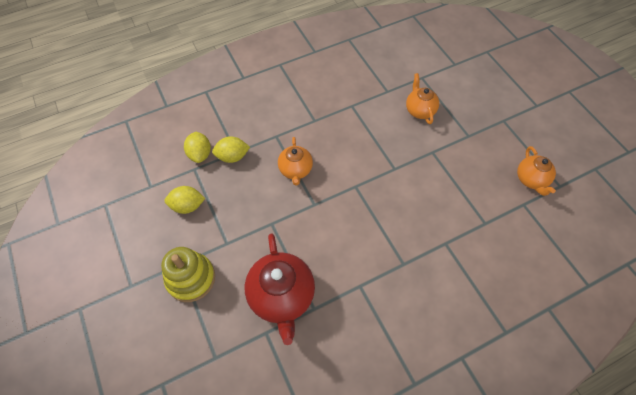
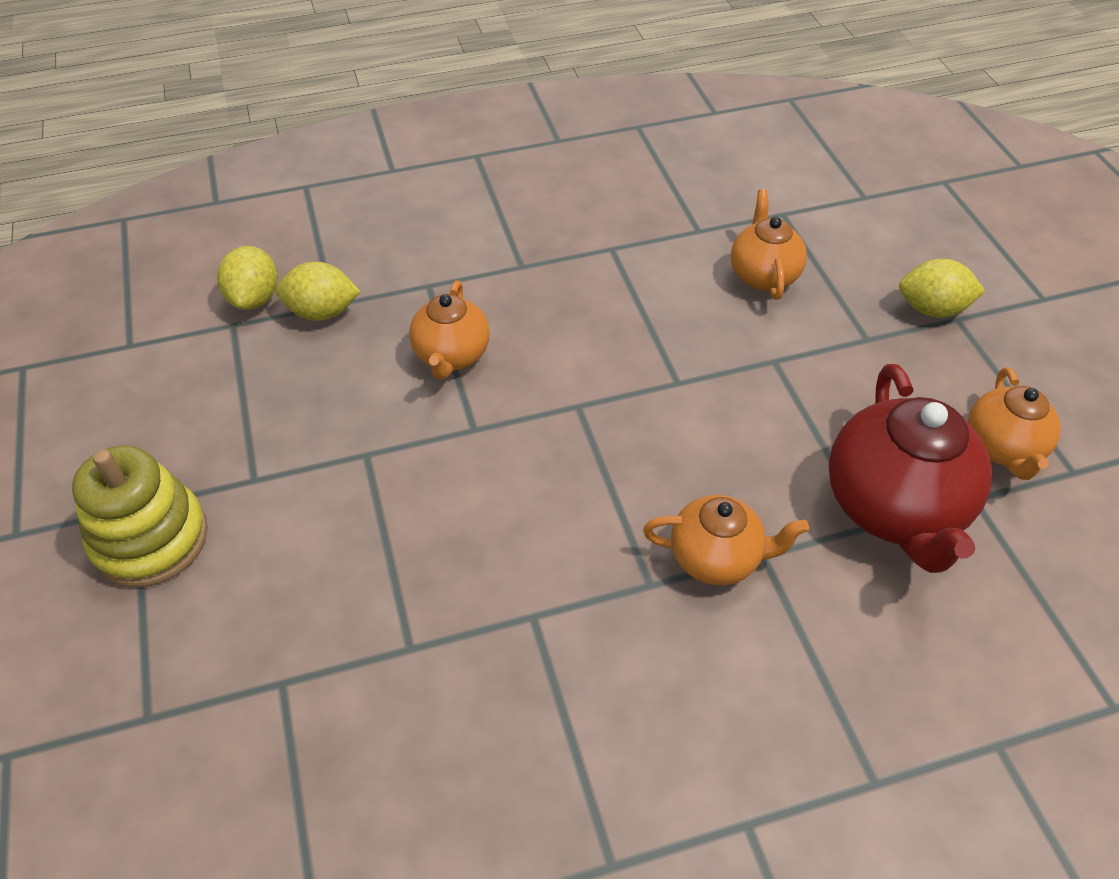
camera: 10 degrees right, 10 degrees down
yellow lemon [165,186,205,214] -> yellow lemon moved to [899,259,985,318]
red teapot [245,233,315,345] -> red teapot moved to [829,364,992,573]
none -> orange teapot [643,495,809,585]

